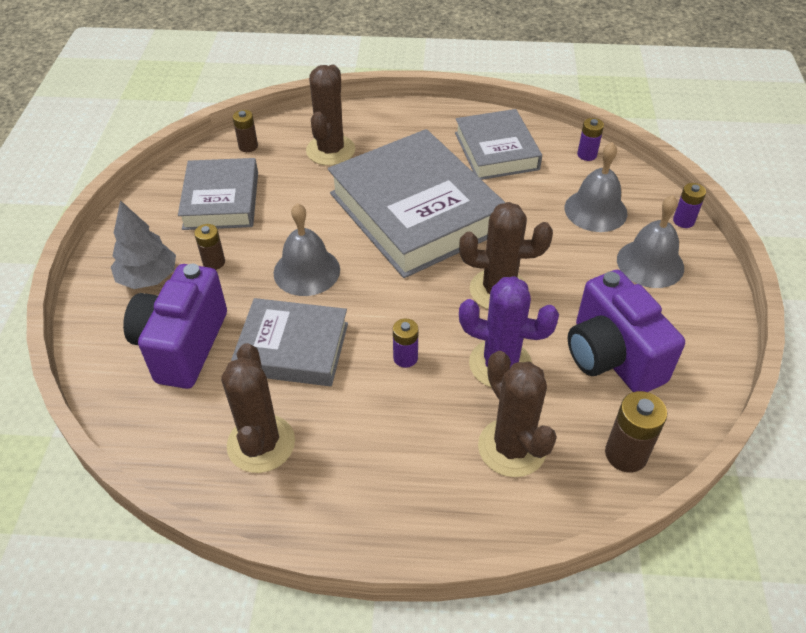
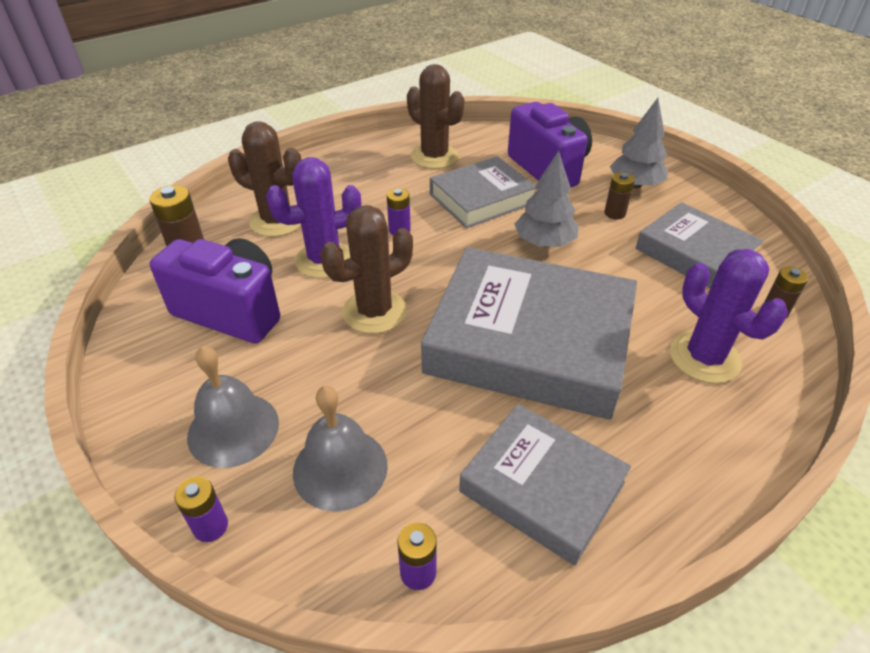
camera: 140 degrees right, 5 degrees down
grey bell [273,203,340,296] -> grey tree [514,151,578,247]
brown cactus [306,65,355,166] -> purple cactus [670,249,788,384]

